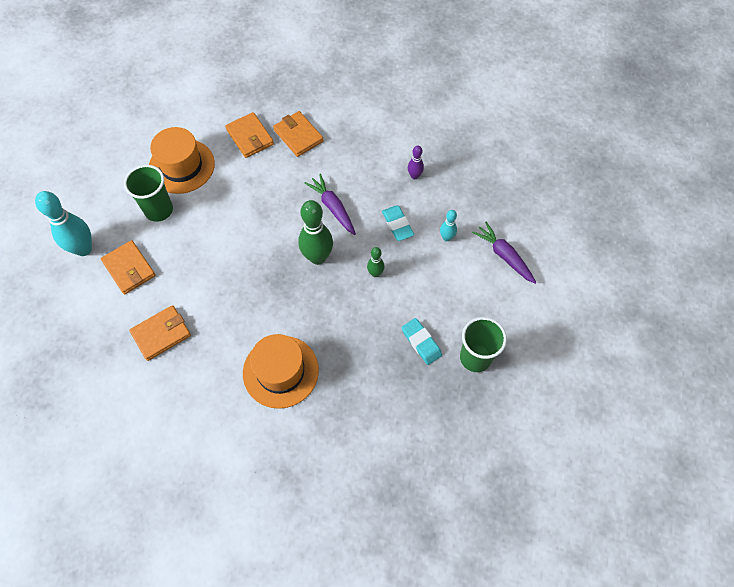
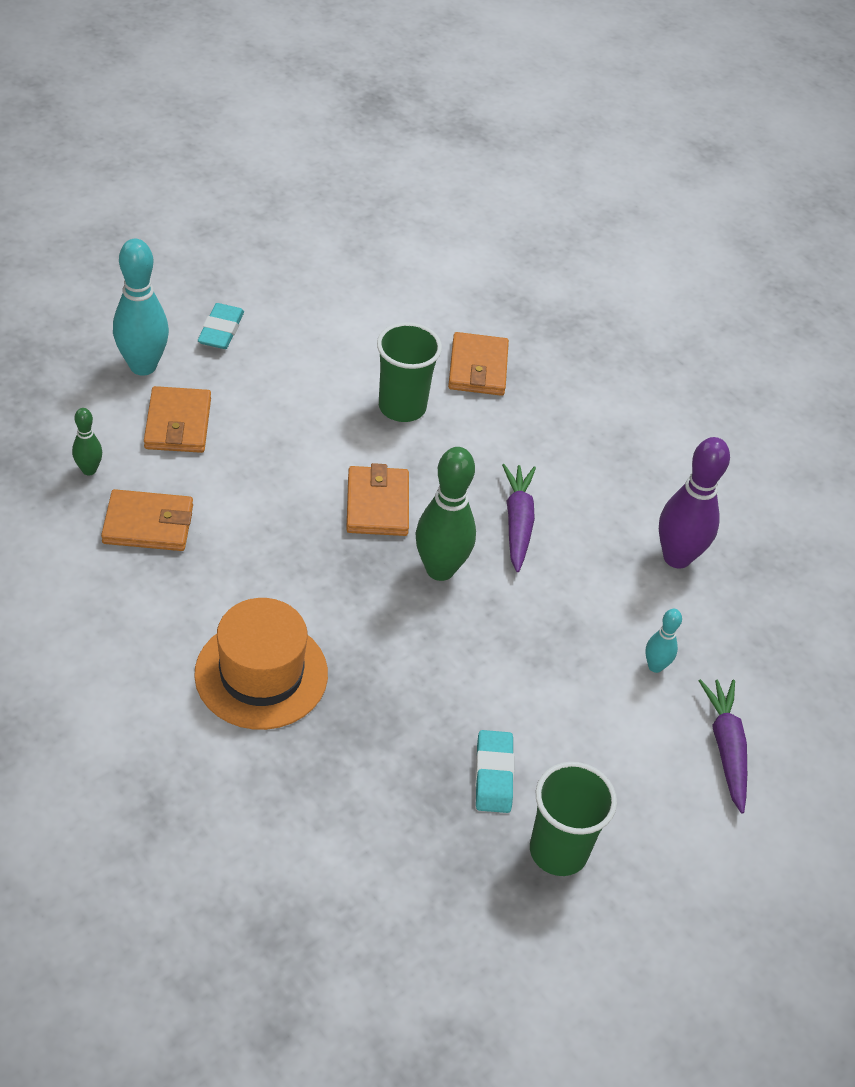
camera: 30 degrees right, 15 degrees down
green cup [124,165,173,222] -> green cup moved to [377,322,442,422]
orange hat [149,127,215,194] -> none
orange wallet [273,111,324,157] -> orange wallet moved to [346,463,409,536]
green bowling pin [367,247,385,277] -> green bowling pin moved to [72,408,102,475]
turquoise eraser [382,205,414,241] -> turquoise eraser moved to [198,303,244,349]
purple bowling pin [408,146,424,179] -> purple bowling pin [659,437,730,569], size x1.97

